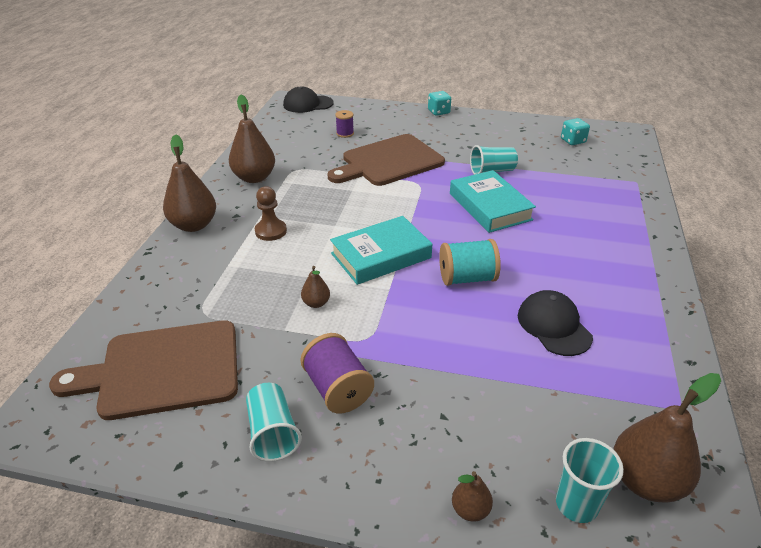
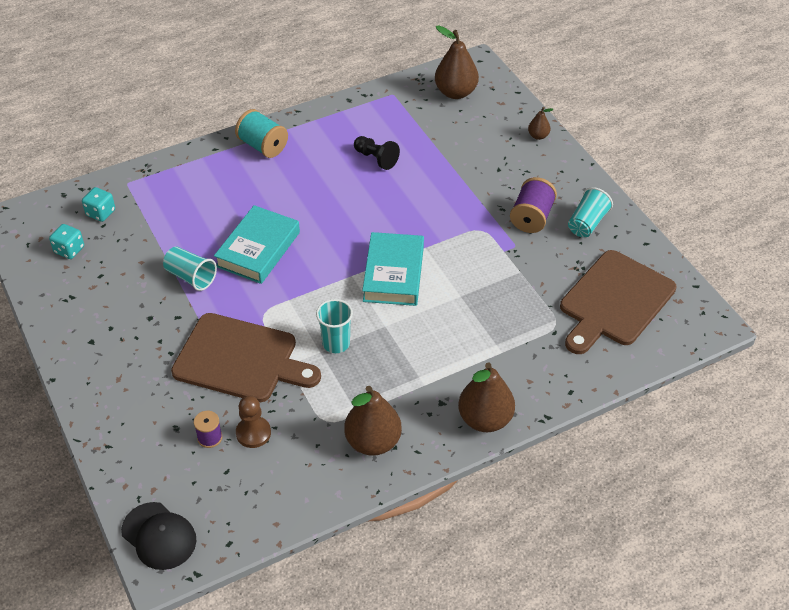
camera: 130 degrees left, 10 degrees up
brown cutting board [49,320,238,420] -> brown cutting board turned 90 degrees clockwise [560,250,676,354]
brown pawn [255,186,287,241] -> brown pawn moved to [236,396,271,448]
brown pear [301,266,330,308] -> none
turquoise book [330,216,432,285] -> turquoise book turned 75 degrees clockwise [362,232,424,306]
turquoise dice [428,91,451,116] -> turquoise dice moved to [82,187,115,222]
turquoise spool [439,239,501,286] -> turquoise spool moved to [235,109,288,158]
black cap [518,290,593,356] -> black pawn [354,136,400,170]
turquoise cup [556,438,624,523] -> turquoise cup moved to [316,299,353,353]

